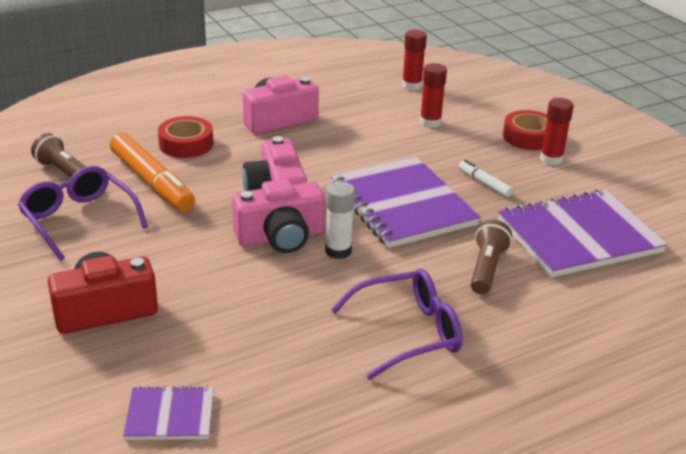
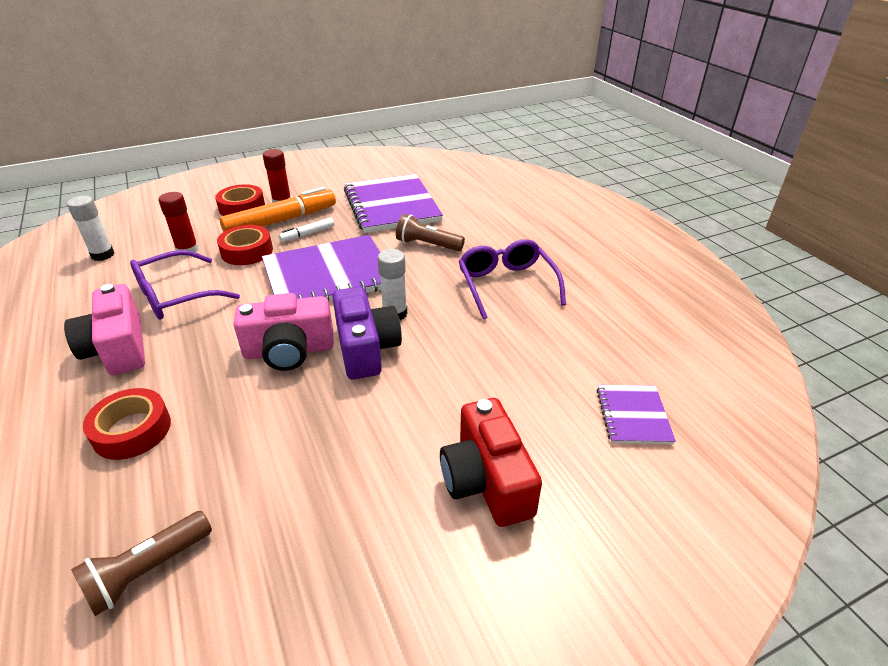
camera: 85 degrees left, 5 degrees up
purple glasses [18,166,148,261] -> purple glasses moved to [130,250,240,320]
orange marker [110,133,195,212] -> orange marker moved to [220,187,336,232]
pink camera [232,179,325,253] -> purple camera [332,287,402,380]
red glue stick [402,30,427,90] -> white glue stick [67,196,114,261]
none -> red tape [217,225,273,265]

